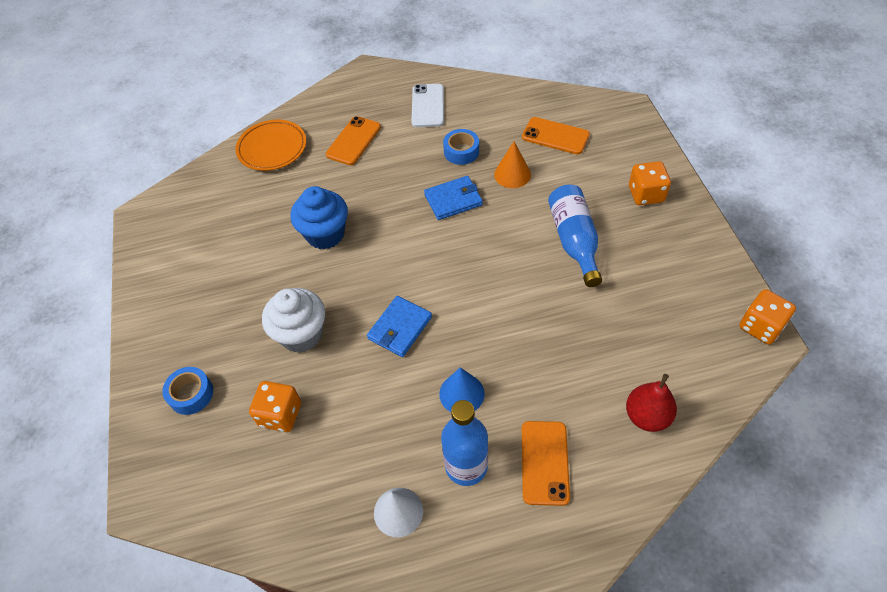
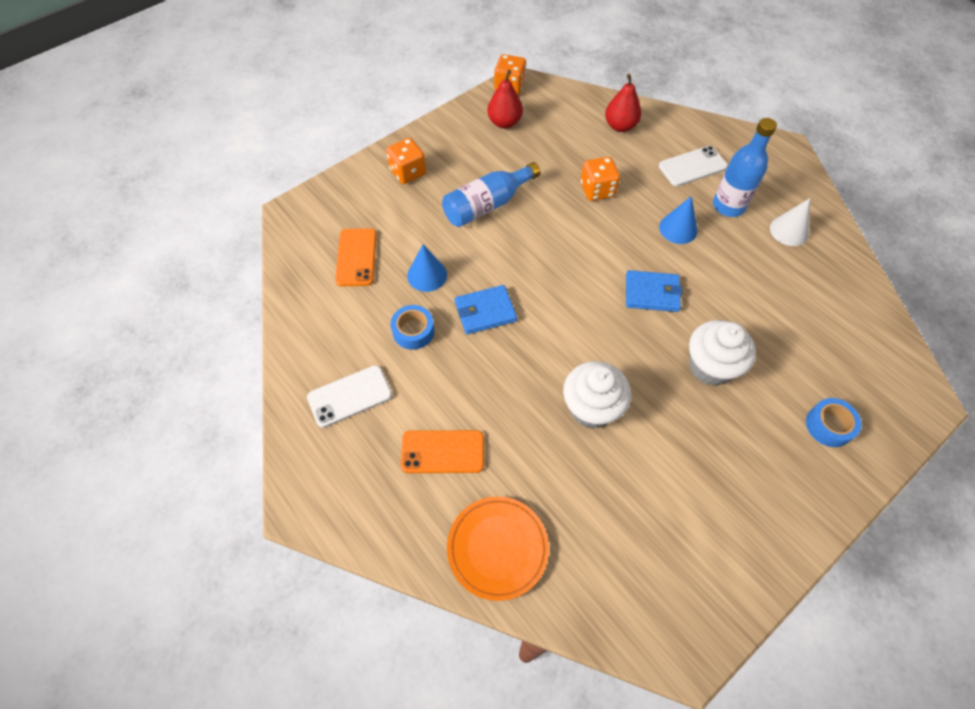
camera: 120 degrees left, 5 degrees up
orange dice [249,381,301,432] -> orange dice moved to [581,157,620,201]
blue cupcake [291,186,348,250] -> white cupcake [563,361,631,429]
blue wallet [424,176,483,220] -> blue wallet turned 60 degrees counterclockwise [455,285,517,334]
orange cone [494,142,531,188] -> blue cone [407,245,447,292]
orange phone [522,421,570,506] -> white phone [659,146,728,186]
none -> red pear [487,70,523,129]

